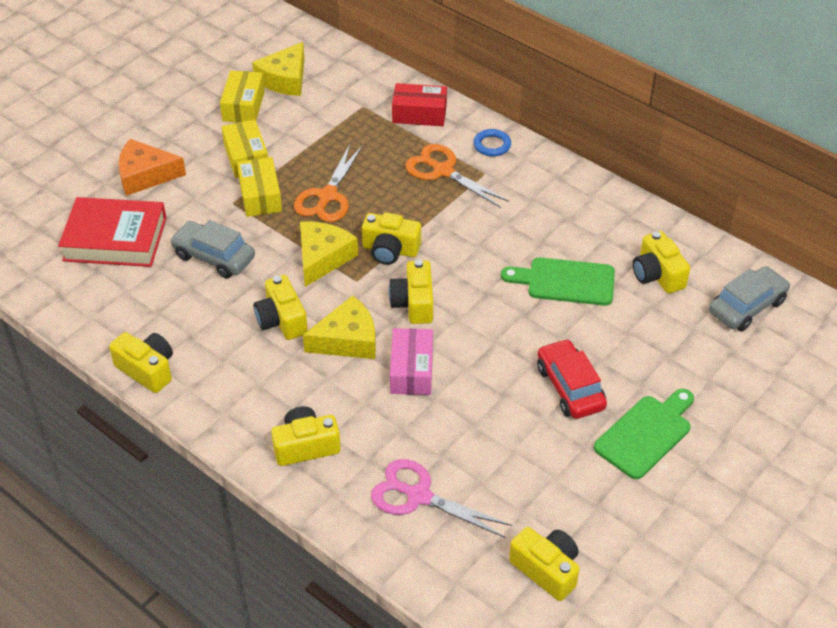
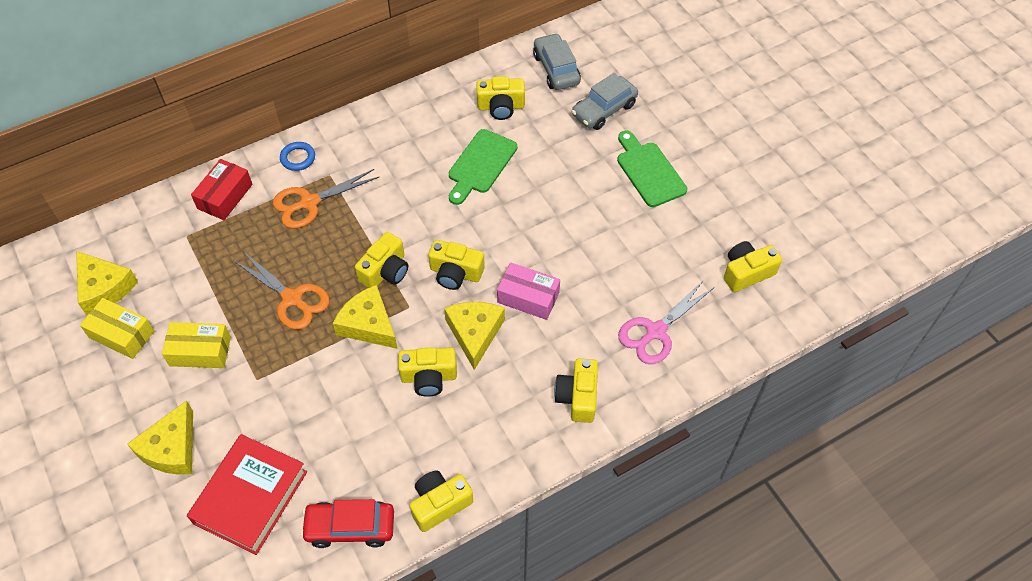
camera: 70 degrees left, 10 degrees up
orange cheese [118,139,186,196] -> yellow cheese [127,400,193,475]
grey car [170,220,255,279] -> grey car moved to [571,73,638,130]
yellow box [237,157,282,217] -> none
red car [537,339,607,419] -> red car moved to [301,499,394,548]

